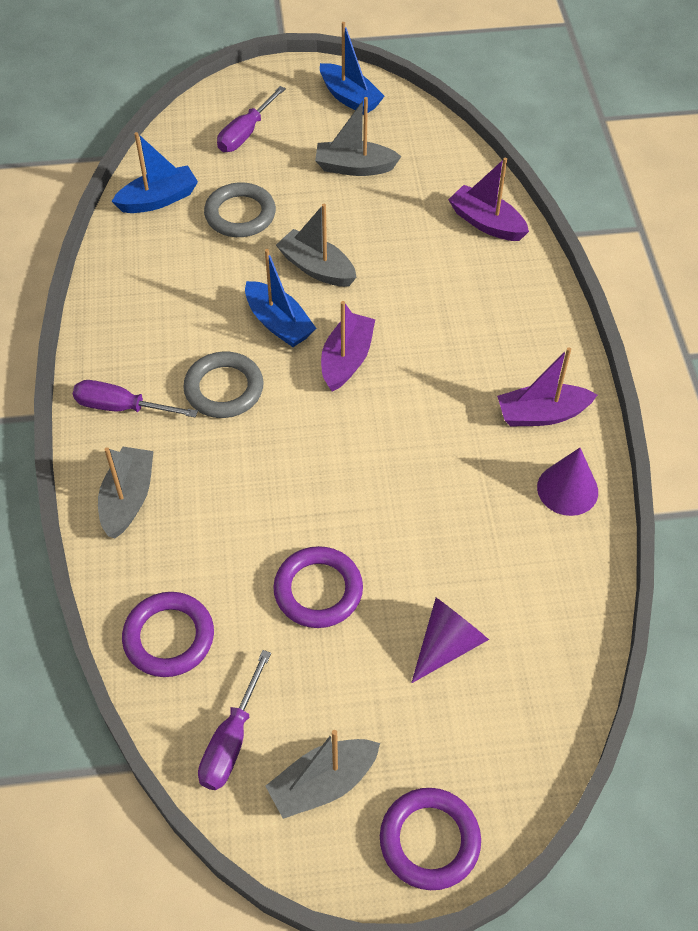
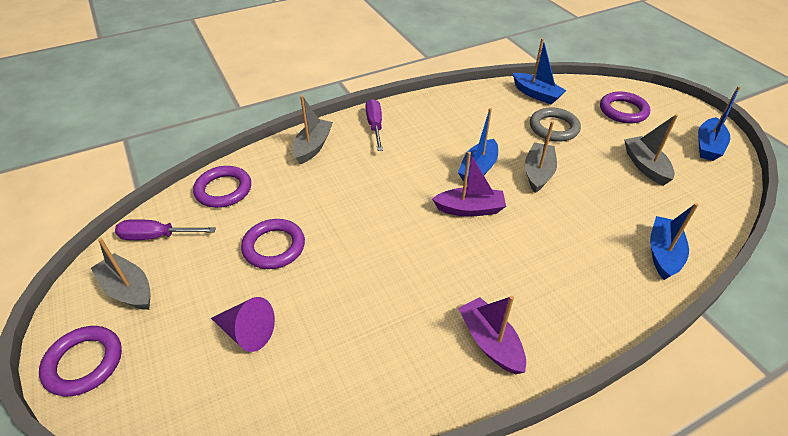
camera: 70 degrees right, 10 degrees down
grey boat [98,447,154,538] -> grey boat turned 60 degrees counterclockwise [292,95,333,164]
grey ring [183,352,264,418] -> none
purple screwdriver [217,86,286,152] -> purple ring [600,91,650,124]
purple boat [448,158,529,241] -> blue boat [650,203,699,280]
purple cone [537,448,598,516] -> none

